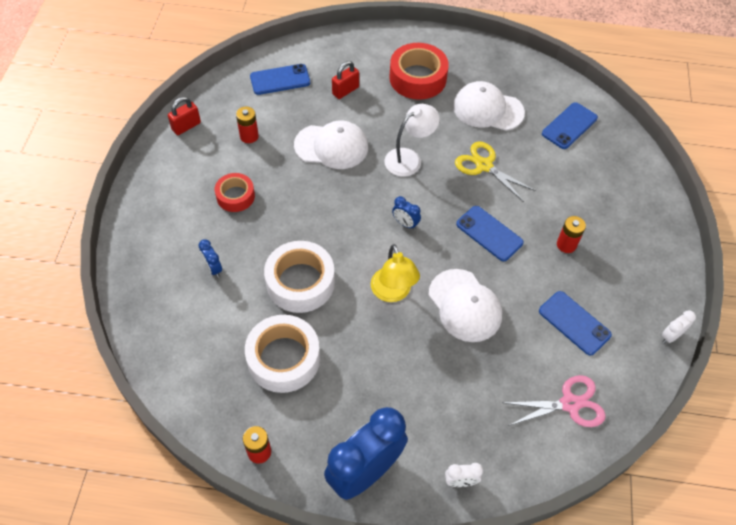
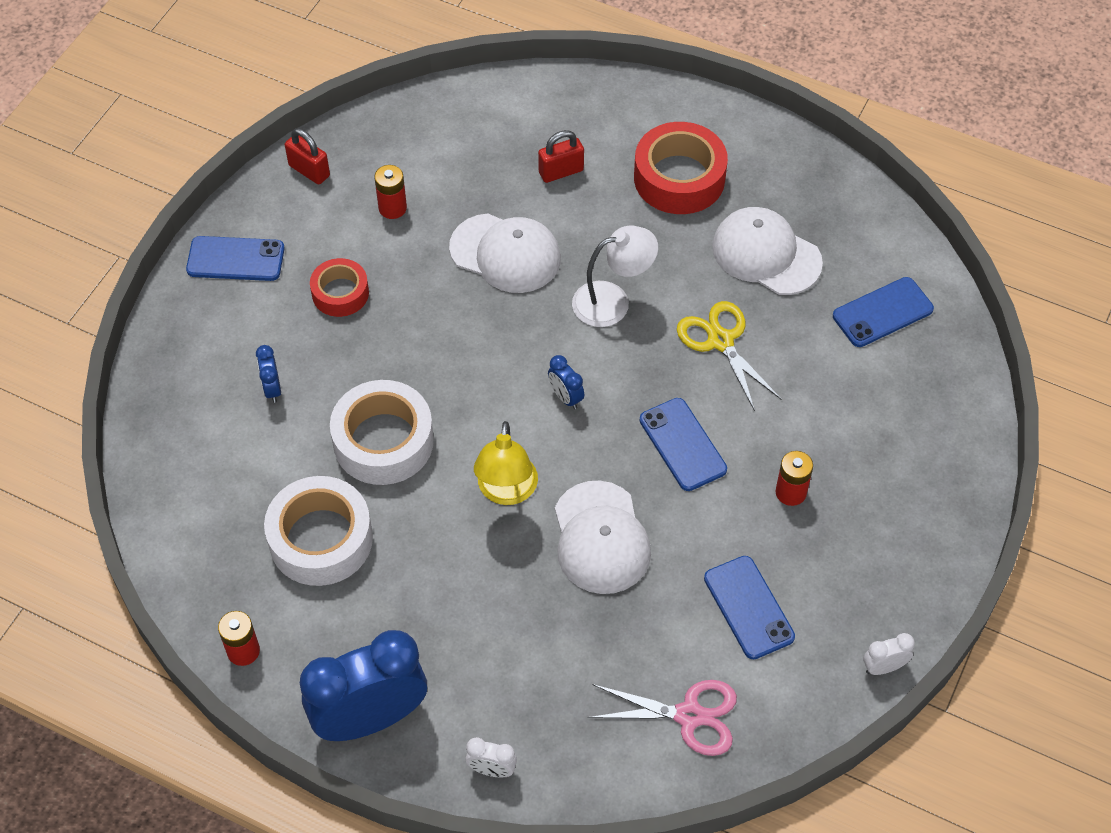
camera: 20 degrees right, 0 degrees up
red padlock [168,97,201,135] -> red padlock turned 60 degrees clockwise [285,128,330,185]
blue phone [250,64,310,95] -> blue phone moved to [186,236,285,281]

